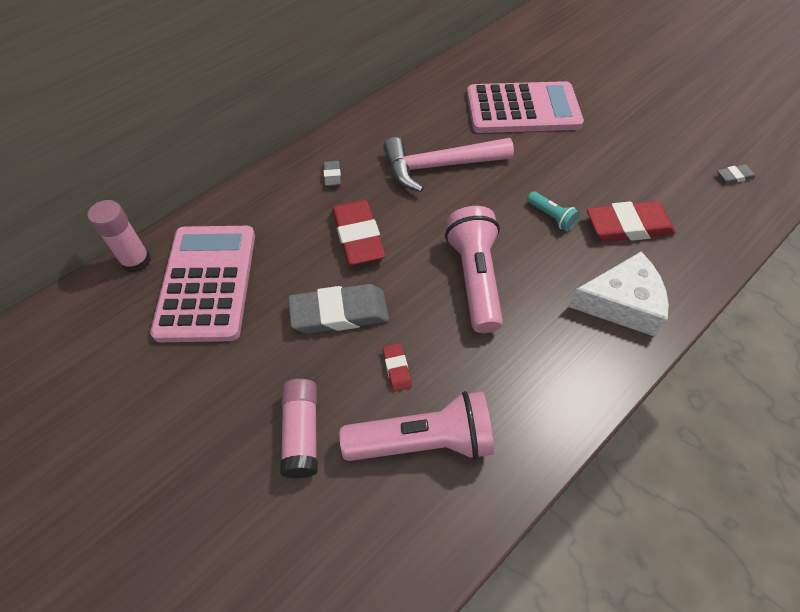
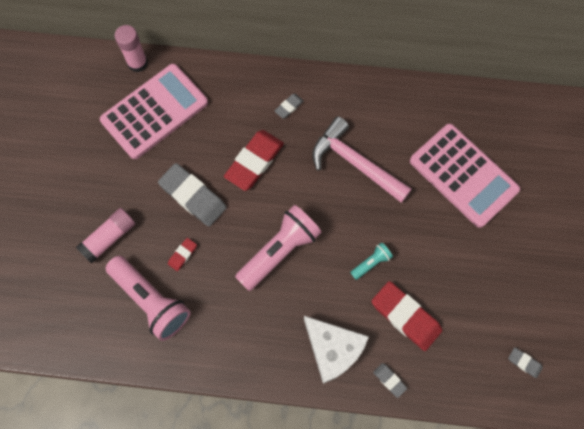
camera: 50 degrees right, 15 degrees up
turquoise flashlight [527,191,580,231] -> turquoise flashlight turned 135 degrees counterclockwise [350,242,393,280]
none -> grey eraser [373,363,407,398]

